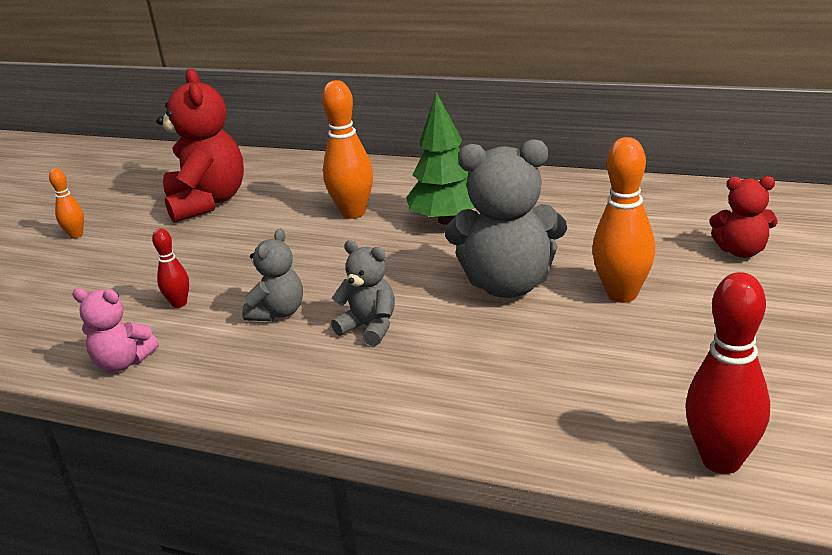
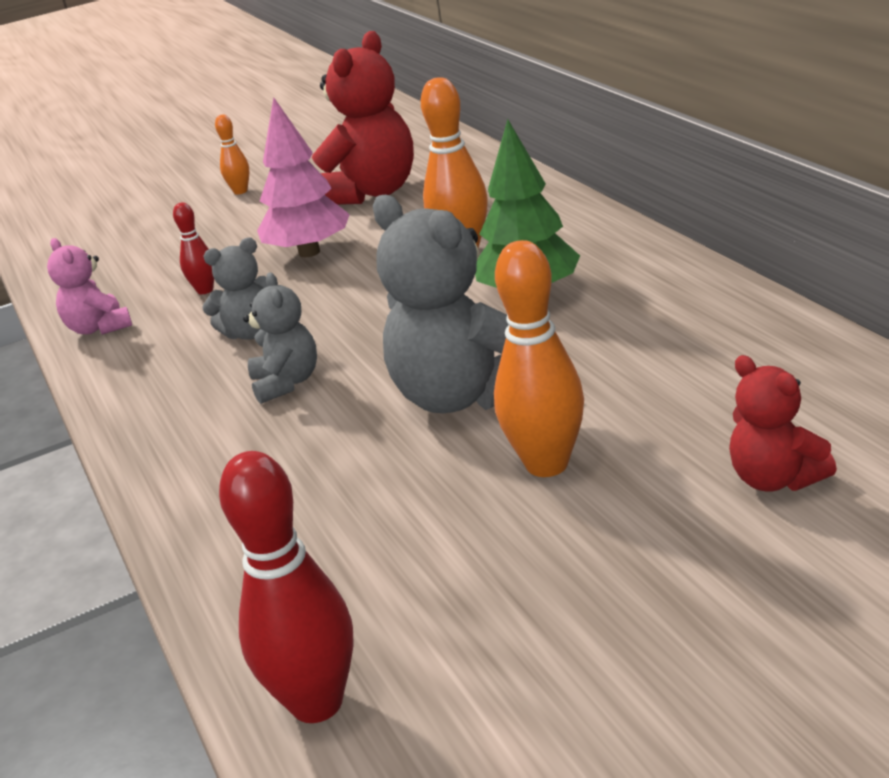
camera: 45 degrees right, 0 degrees up
none -> pink tree [257,97,350,257]

